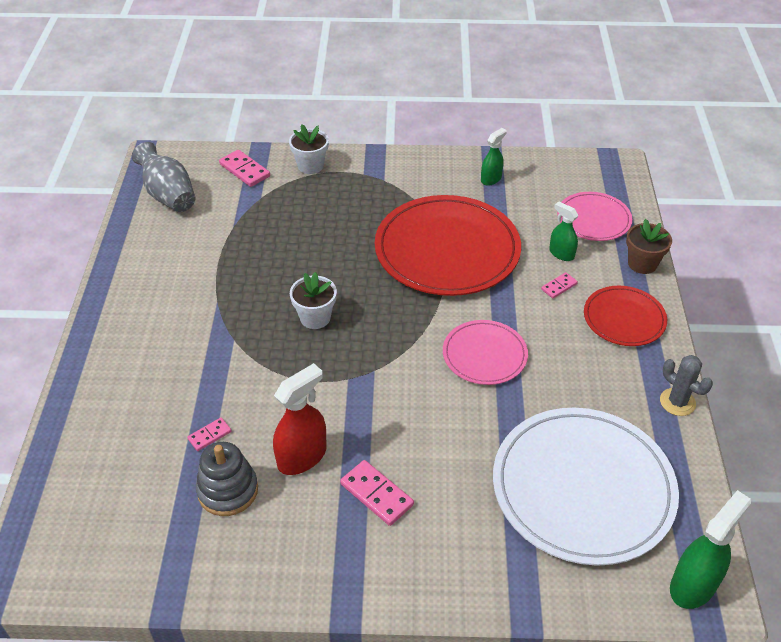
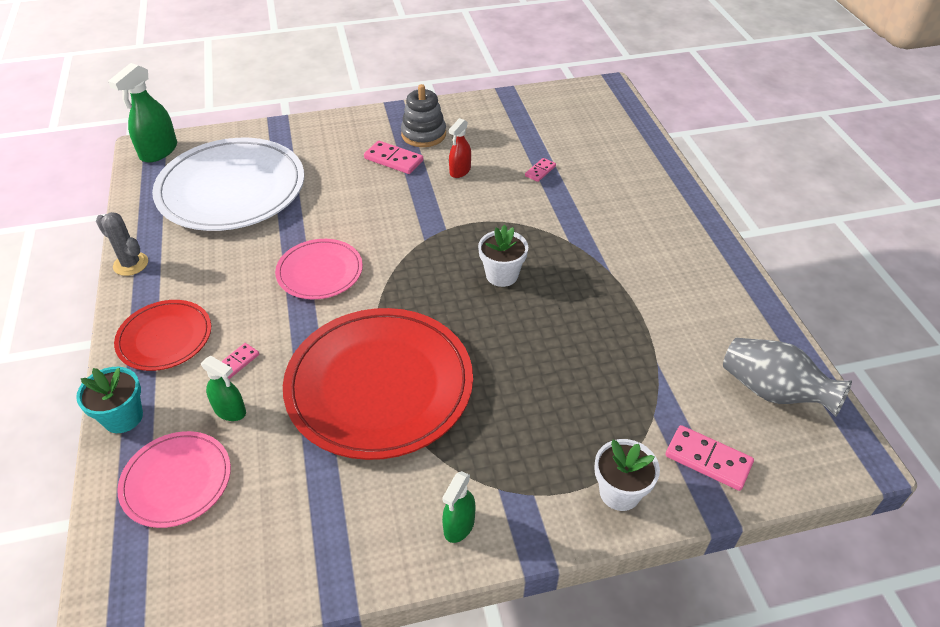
camera: 165 degrees right, 0 degrees up
grey stacking toy [196,442,258,516] -> grey stacking toy moved to [401,84,446,147]
red spray bottle [273,363,327,475] -> red spray bottle [449,118,471,178], size x0.61
green spray bottle [481,128,507,186] -> green spray bottle moved to [442,471,476,543]
brown flower pot [626,219,672,274] -> turquoise flower pot [76,367,143,433]

